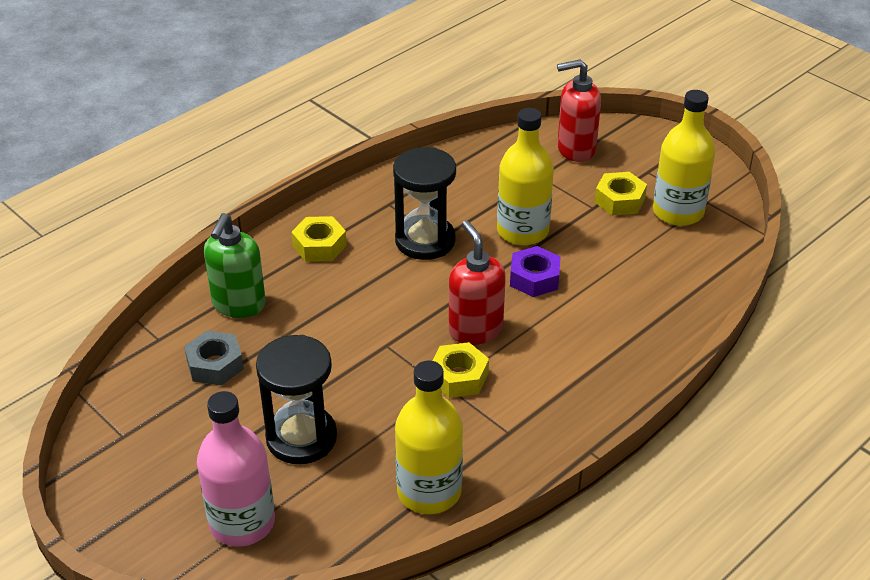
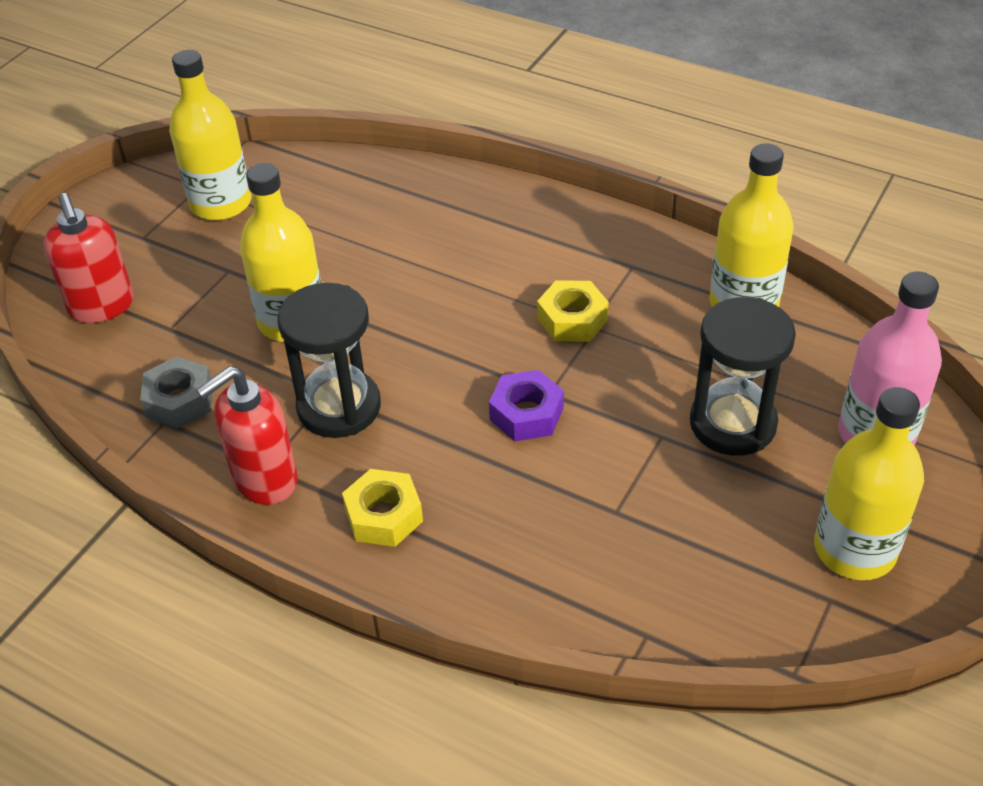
camera: 105 degrees left, 5 degrees up
grey nut [184,331,244,386] -> grey nut moved to [140,357,212,428]
green soap dispenser [204,213,266,318] -> none
red soap dispenser [449,220,506,345] -> red soap dispenser moved to [196,366,298,505]
purple nut [510,246,560,297] -> purple nut moved to [489,370,564,441]
yellow nut [595,172,647,216] -> none
none -> yellow bottle [814,387,924,580]

